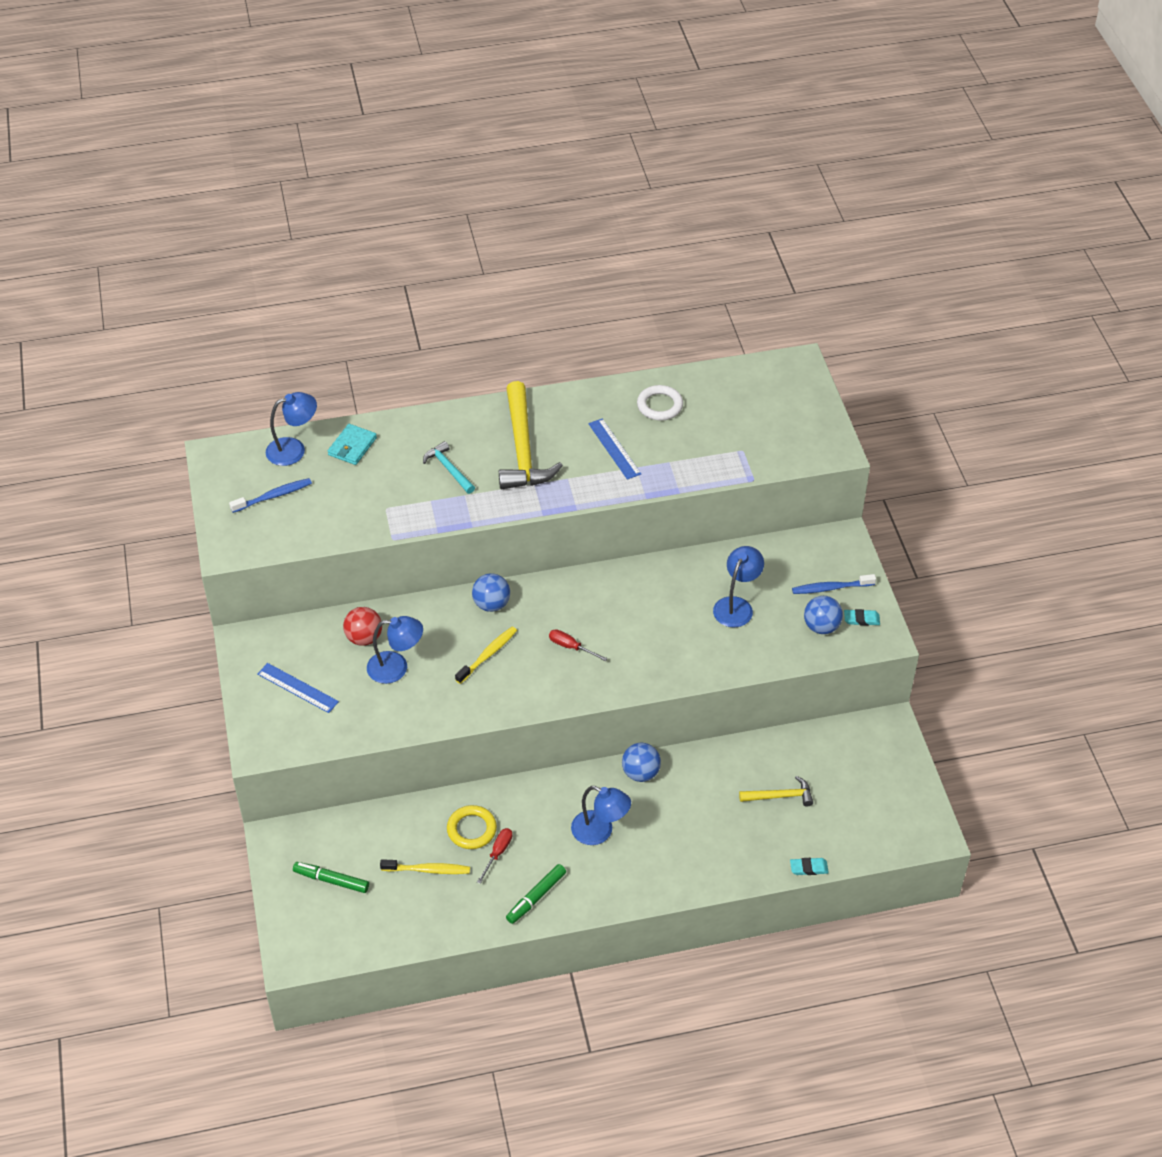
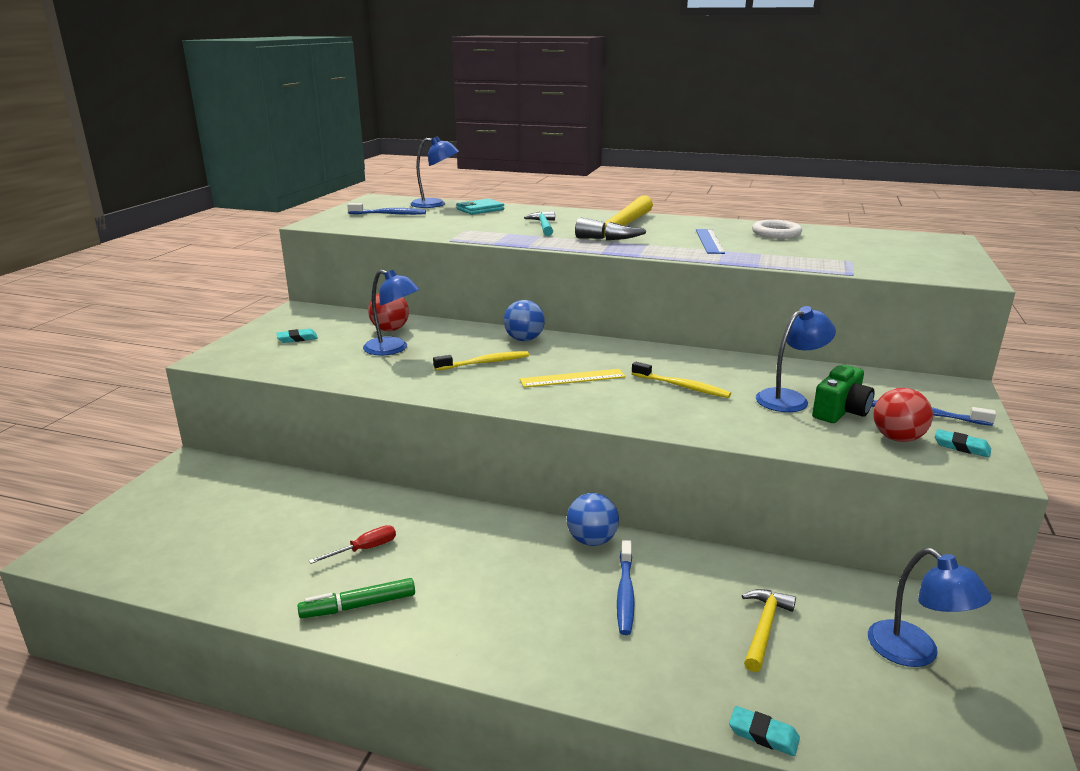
camera: 30 degrees right, 25 degrees down
blue ruler [257,663,339,713] -> turquoise eraser [276,329,318,343]
green marker [293,862,369,893] -> none
yellow toothbrush [380,859,470,874] -> yellow toothbrush moved to [632,362,731,398]
yellow ring [447,805,497,849] -> none
red screwdriver [549,629,608,661] -> yellow ruler [520,369,626,388]
blue lamp [571,786,631,845] -> blue lamp moved to [868,548,991,667]
yellow hammer [739,776,813,806] -> yellow hammer turned 90 degrees counterclockwise [742,589,796,672]
blue ball [804,596,843,634] -> red ball [873,388,933,442]
none -> blue toothbrush [617,540,635,635]
none -> green camera [812,365,875,423]

